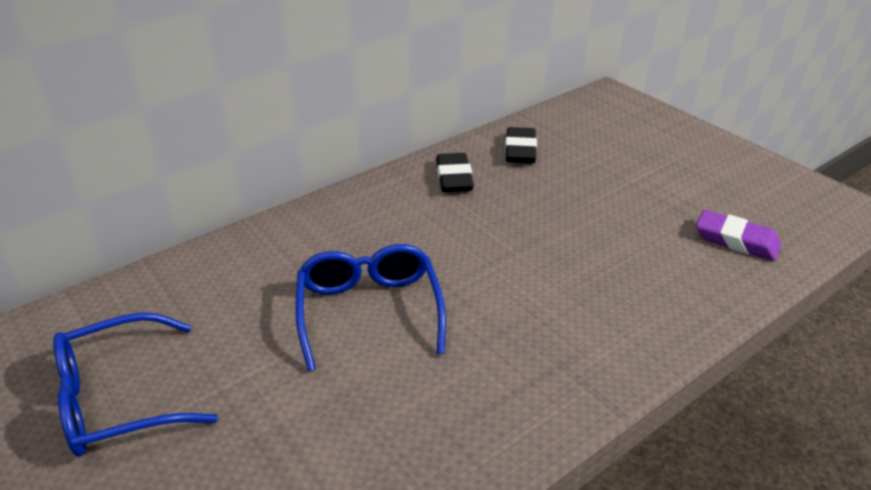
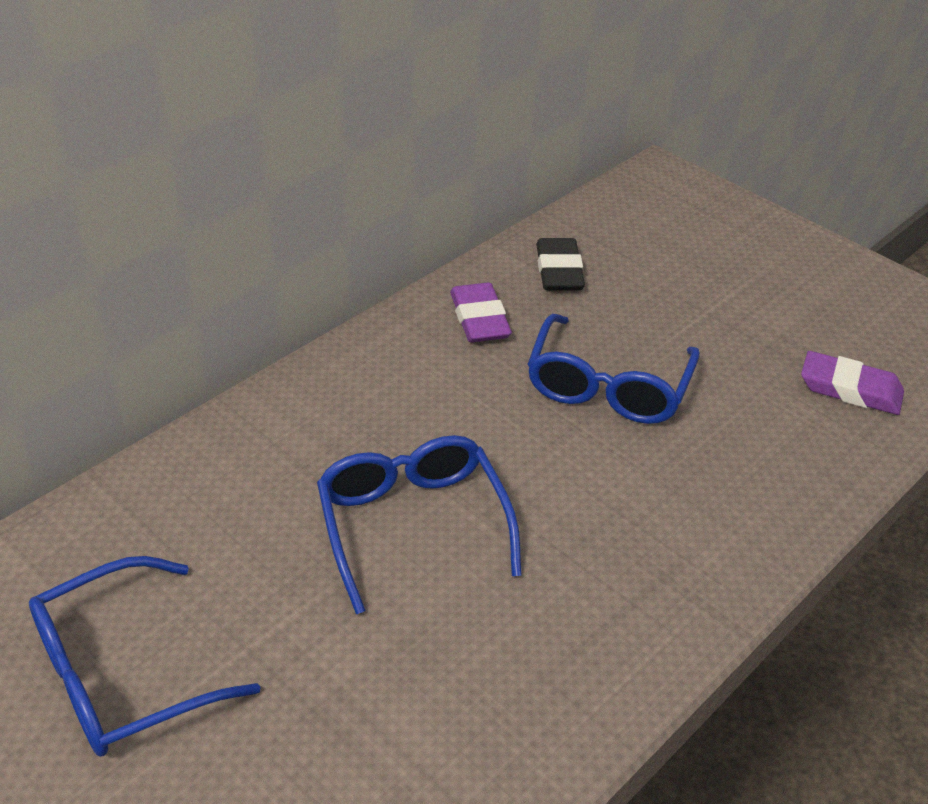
camera: 10 degrees left, 5 degrees up
black eraser [436,153,474,192] -> purple eraser [450,283,512,342]
none -> blue glasses [528,314,700,424]

